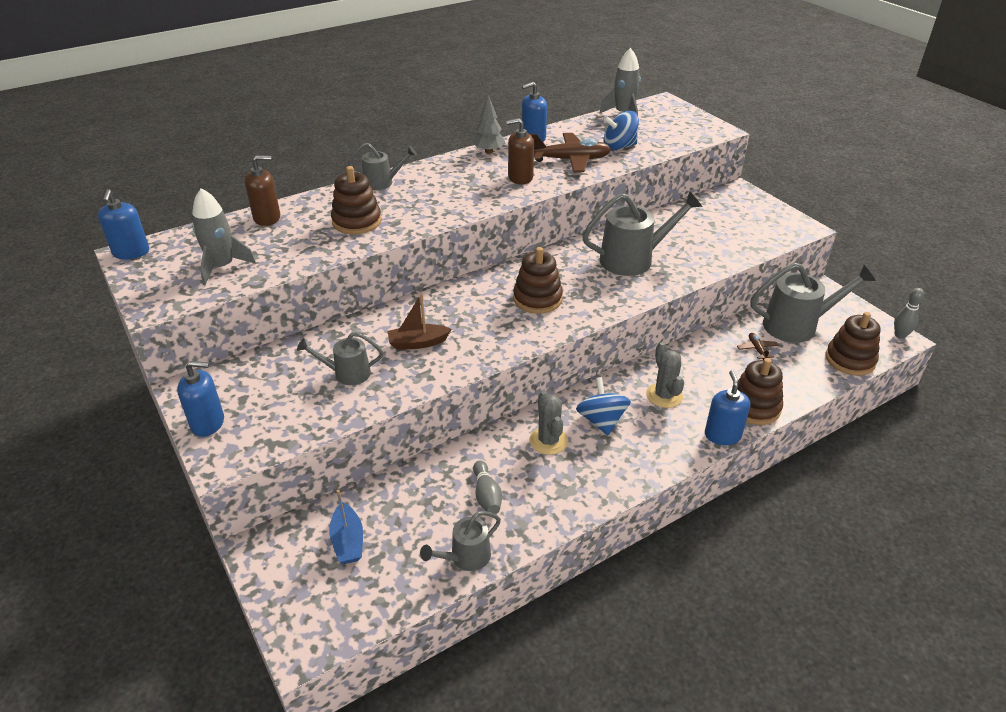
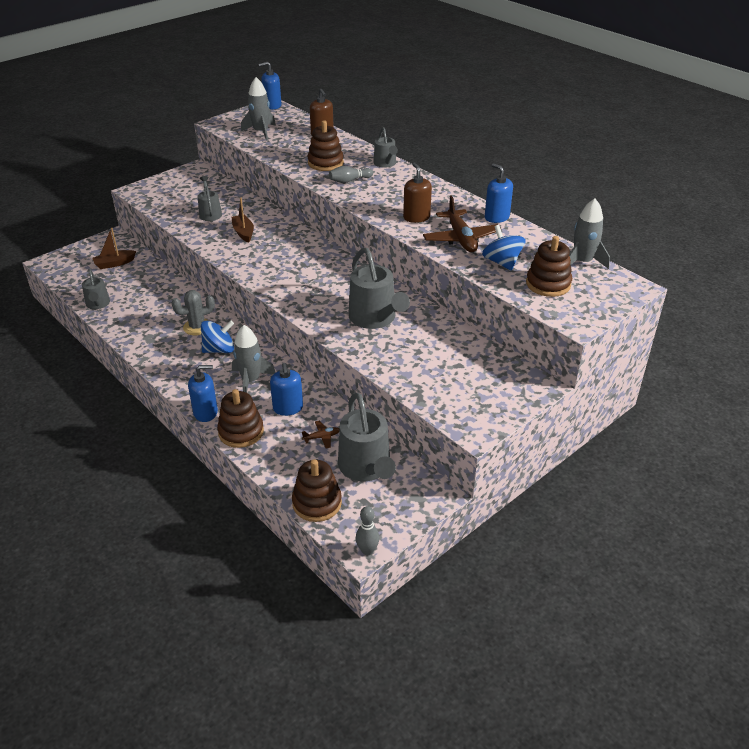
camera: 80 degrees right, 0 degrees up
blue soap dispenser [177,361,224,437] -> blue soap dispenser moved to [270,363,303,416]
blue boat [329,490,363,564] -> brown boat [92,228,136,269]
grey watering can [420,511,501,571] -> grey watering can turned 150 degrees counterclockwise [82,269,110,309]
grey tree [472,95,505,154] -> none
grey bowling pin [473,460,502,514] -> grey bowling pin moved to [329,166,373,183]
brown stacking toy [513,247,563,314] -> brown stacking toy moved to [526,236,572,297]
grey cactus [646,342,684,408] -> grey rocket [232,325,276,393]

